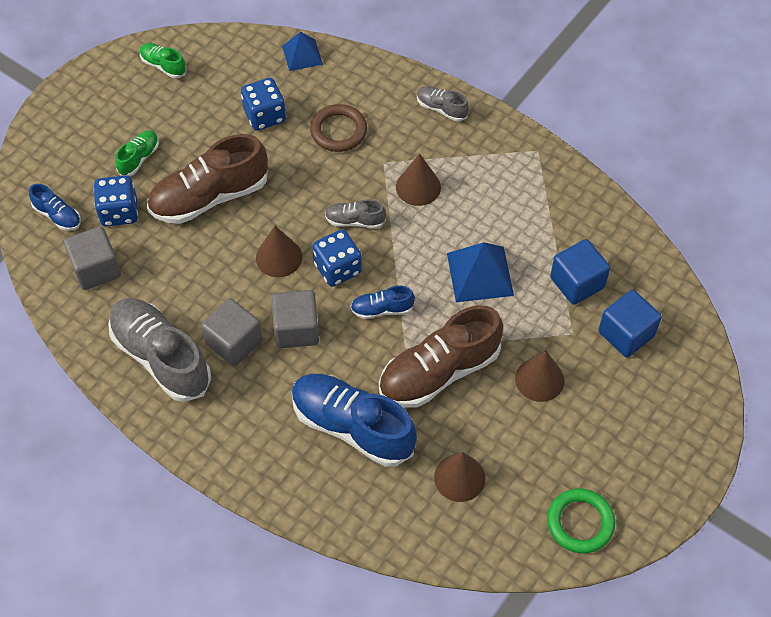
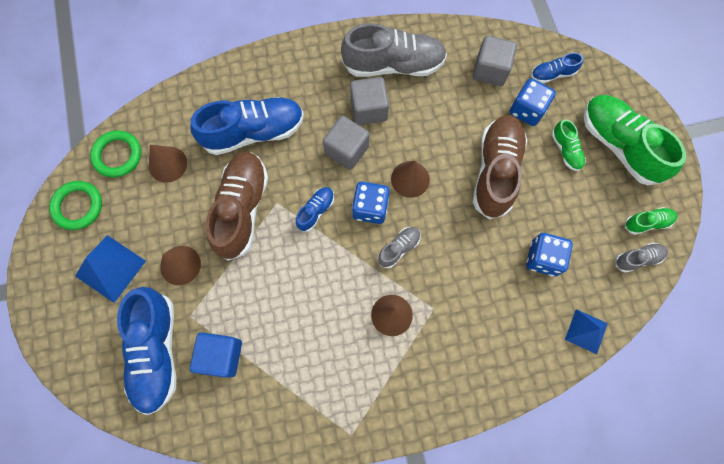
camera: 130 degrees right, 15 degrees up
brown ring [310,104,367,152] -> none
grey shoe [417,86,469,121] -> grey shoe moved to [615,242,668,273]
blue pyramid [447,242,514,302] -> blue pyramid moved to [75,235,146,303]
blue cube [599,290,662,357] -> blue shoe [117,287,177,415]
none -> green ring [90,130,141,178]
none -> green shoe [584,95,686,185]

